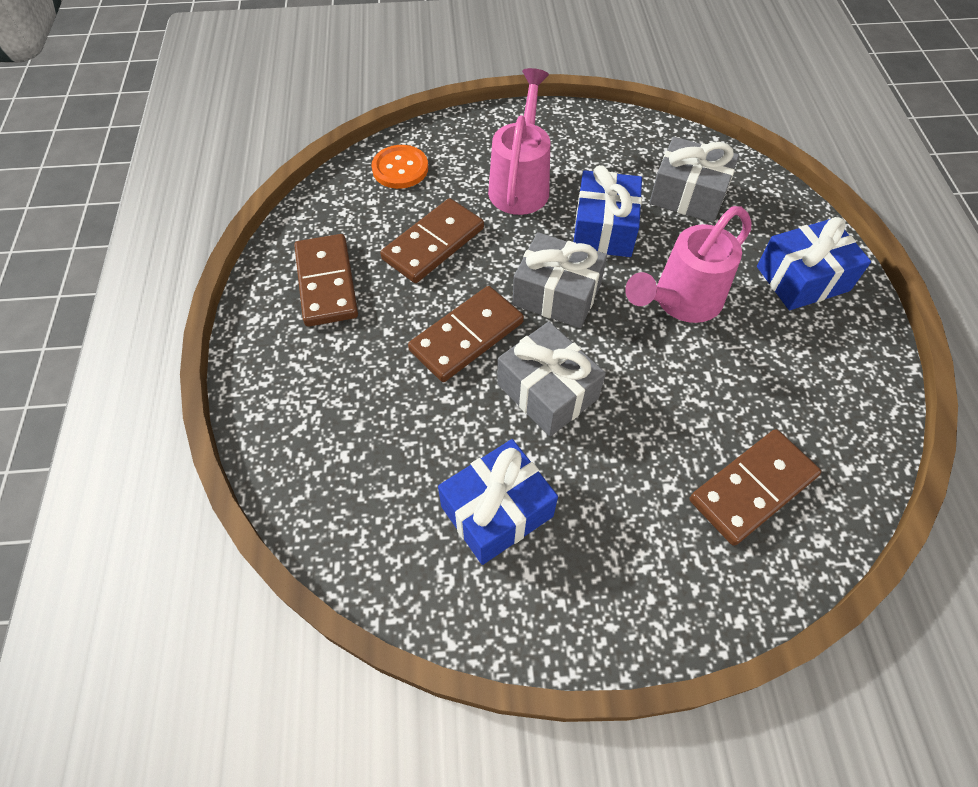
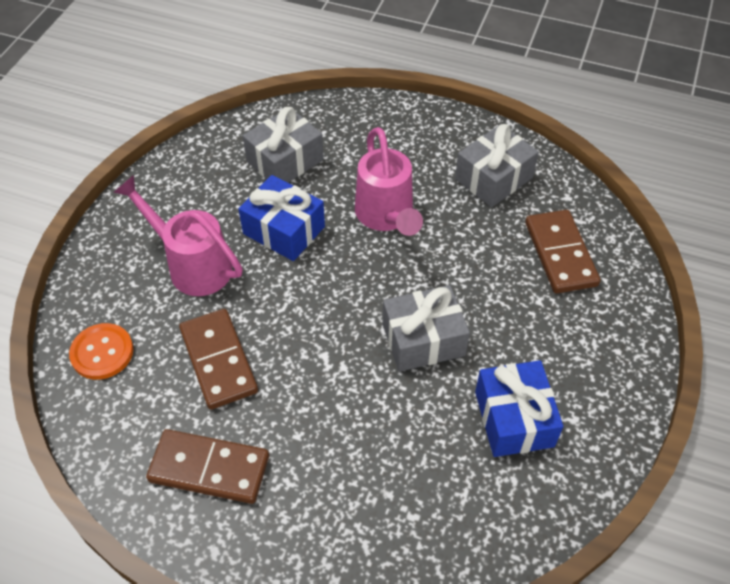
camera: 65 degrees left, 5 degrees down
brown domino [408,286,524,382] -> none
grey gift [512,232,607,328] -> grey gift moved to [455,124,539,207]
blue gift [757,217,871,310] -> none

